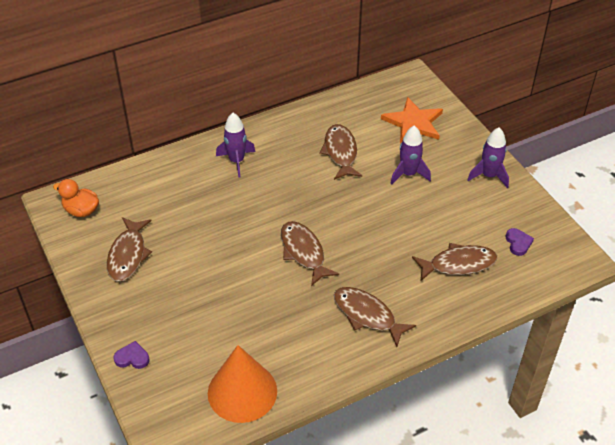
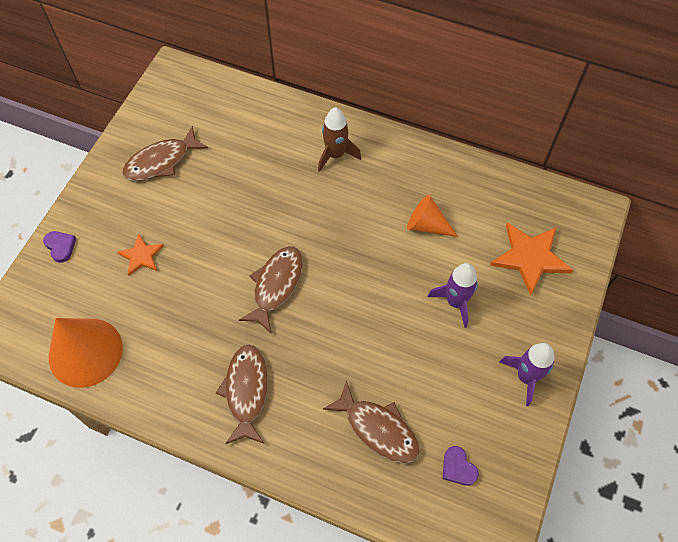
camera: 50 degrees right, 15 degrees up
orange duck [53,179,99,217] -> none
purple rocket [216,113,256,178] -> brown rocket [318,107,361,172]
brown fish [319,124,362,180] -> orange cone [407,195,458,237]
purple heart [506,228,534,256] -> purple heart turned 105 degrees clockwise [443,446,479,486]
none -> orange star [117,234,164,276]

